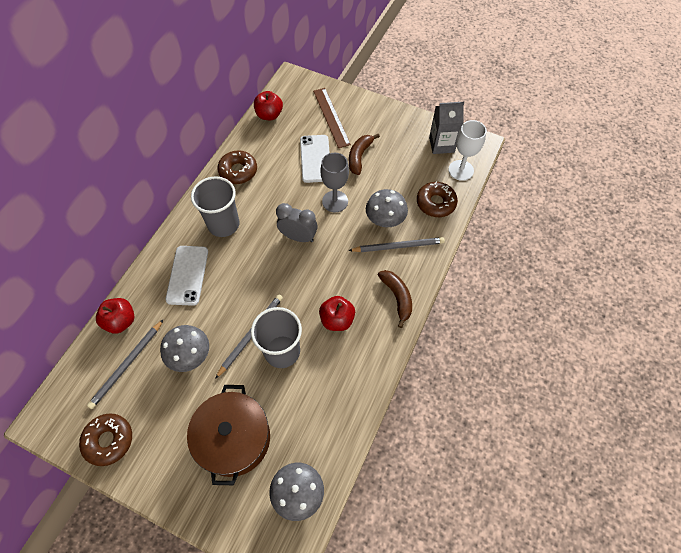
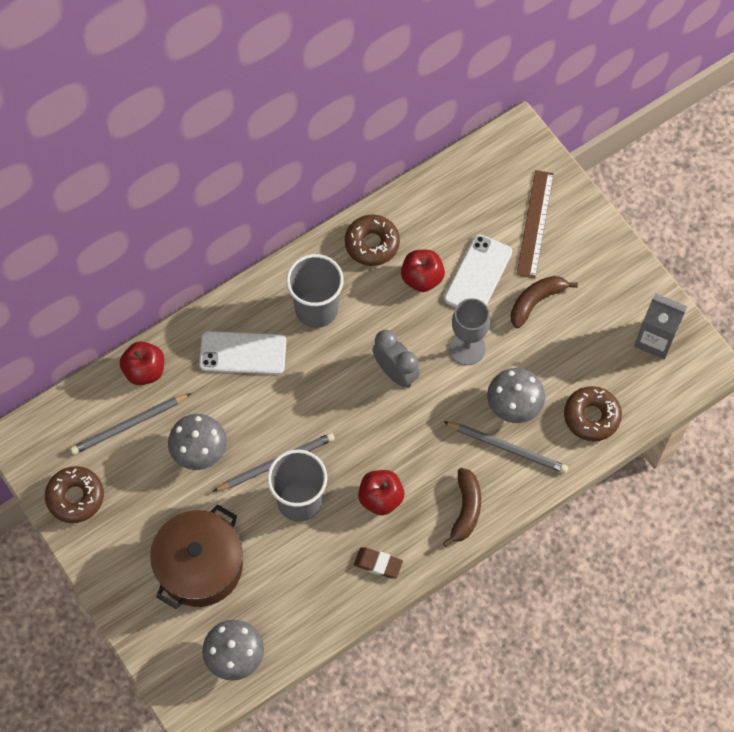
camera: 30 degrees right, 5 degrees up
white phone [165,246,208,306] -> white phone turned 60 degrees clockwise [199,331,286,375]
red apple [254,91,283,120] -> red apple moved to [401,250,445,292]
white goblet [448,120,487,181] -> none
none -> brown eraser [354,547,403,579]

